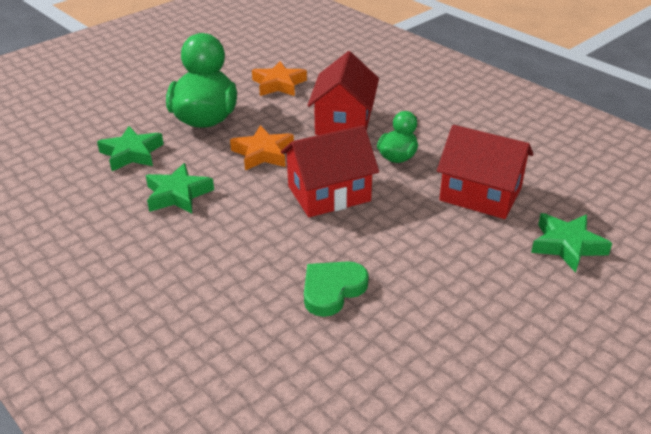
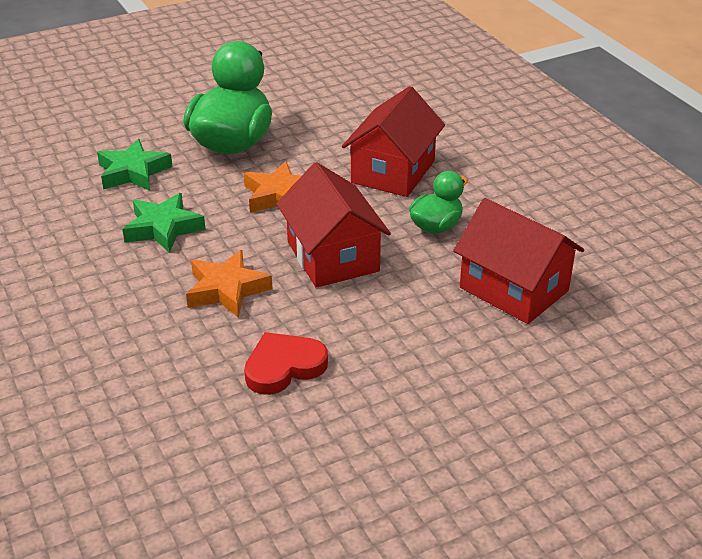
camera: 15 degrees right, 0 degrees up
orange star [252,61,307,96] -> orange star moved to [186,250,273,318]
red house [281,125,379,217] -> red house turned 75 degrees clockwise [276,162,391,288]
green heart [304,261,369,317] -> red heart [244,332,328,395]
green star [531,213,612,273] -> none

